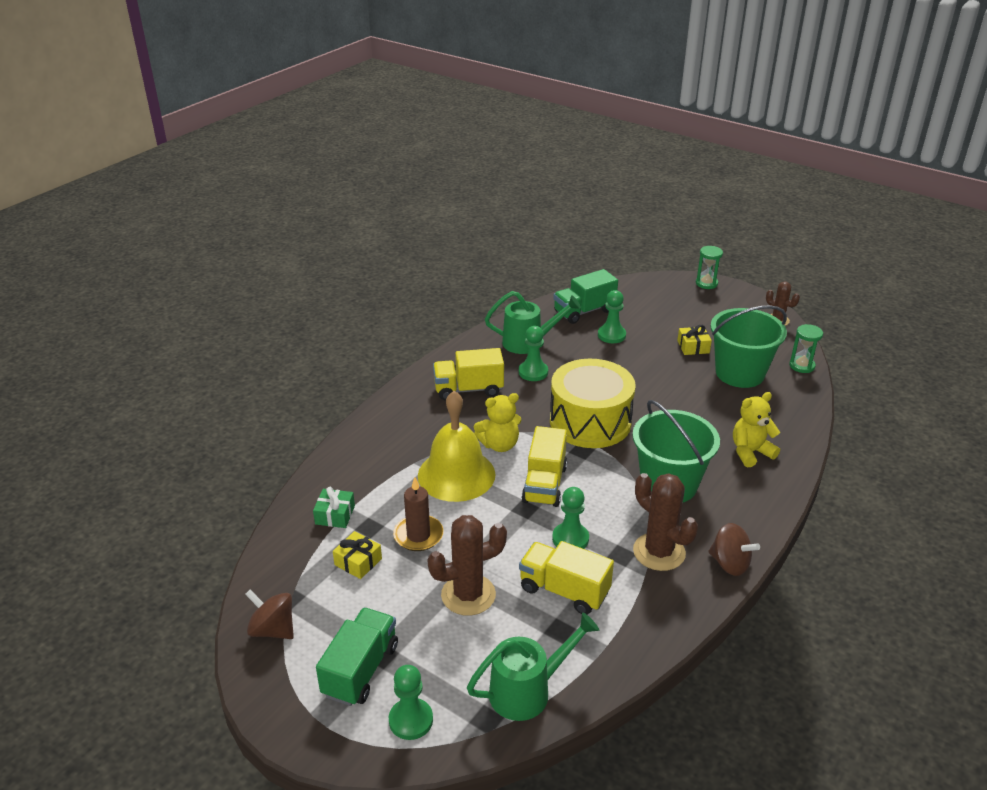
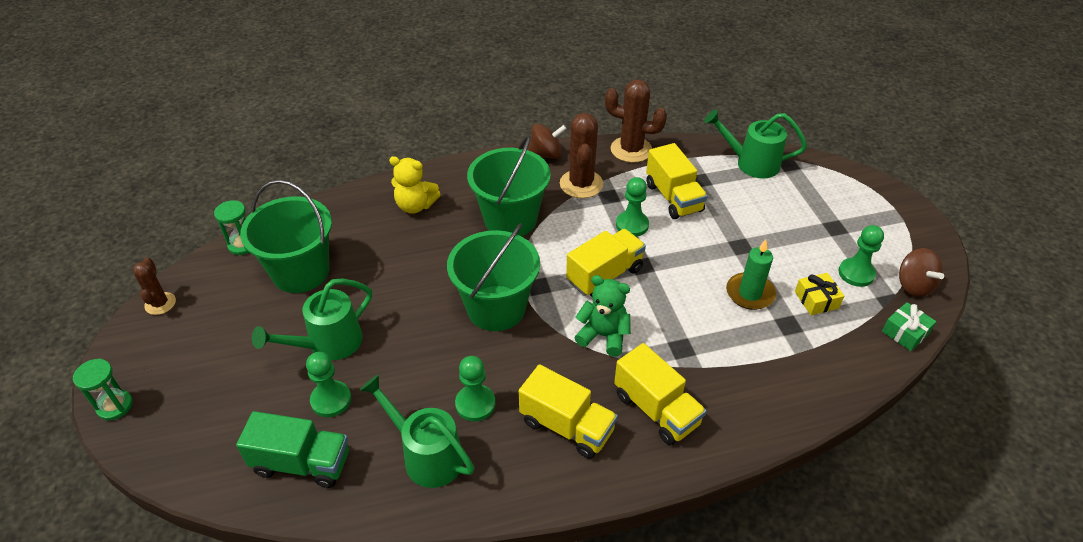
camera: 140 degrees left, 10 degrees up
green gift [313,487,355,528] -> green gift moved to [882,302,936,351]
green truck [316,608,398,706] -> none
green pawn [389,665,433,740] -> green pawn moved to [839,225,884,287]
brown candle [393,477,444,551] -> green candle [726,239,776,310]
yellow bell [418,391,495,502] -> none
brown cactus [427,515,507,616] -> brown cactus moved to [605,80,667,163]
yellow teddy bear [474,393,522,452] -> green teddy bear [574,275,631,357]
yellow drum [550,359,636,448] -> green bucket [447,223,540,331]
yellow gift [677,325,712,355] -> none
brown spinning top [708,523,760,576] -> brown spinning top turned 90 degrees clockwise [528,124,567,159]
none -> green watering can [252,279,372,360]
none -> yellow truck [614,343,706,445]

